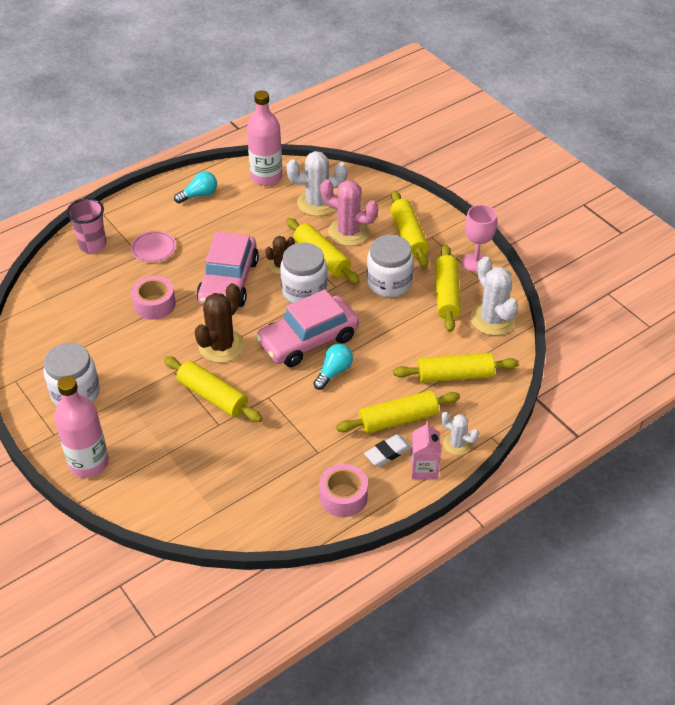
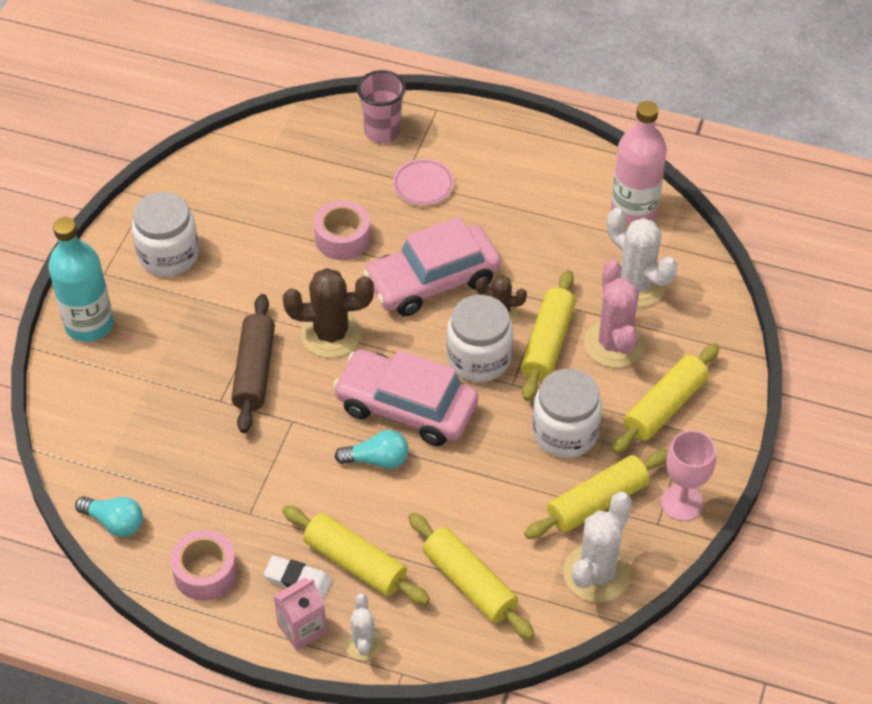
camera: 55 degrees right, 5 degrees up
pink bottle [54,376,109,478] -> turquoise bottle [48,217,114,342]
yellow rolling pin [164,356,262,422] -> brown rolling pin [231,294,275,433]
turquoise light bulb [174,171,217,204] -> turquoise light bulb moved to [75,496,143,537]

